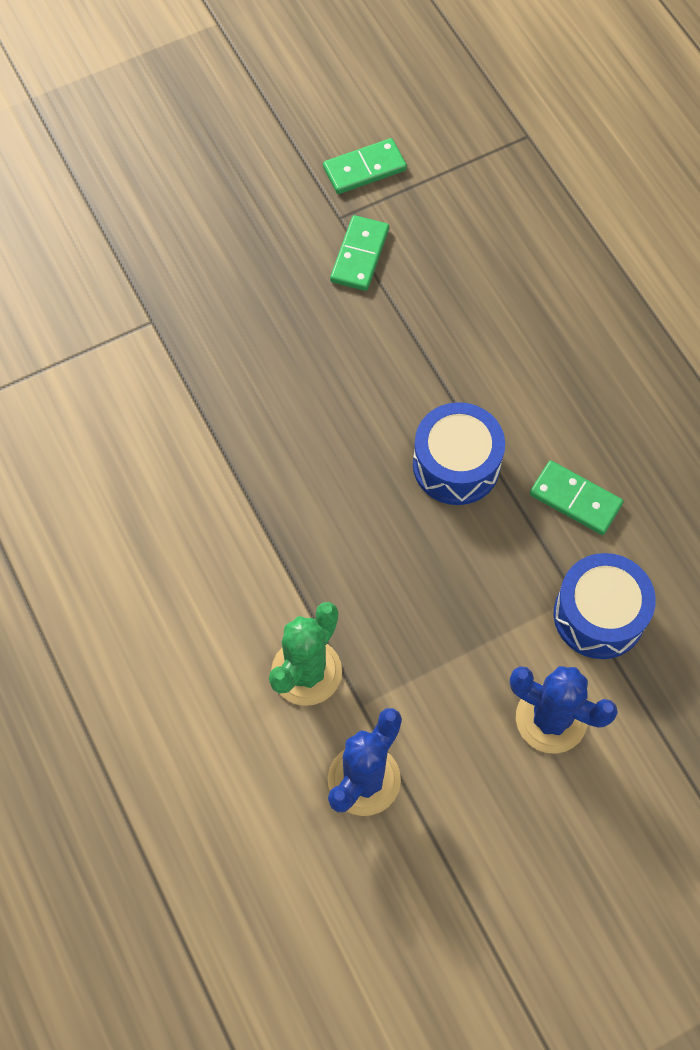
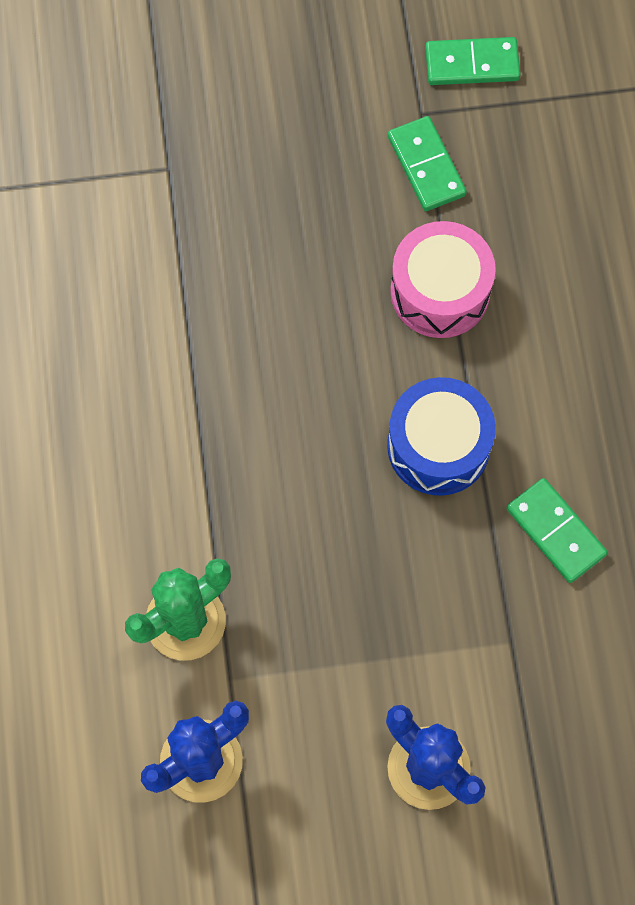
camera: 20 degrees right, 5 degrees up
green domino [330,215,389,291] -> green domino turned 60 degrees counterclockwise [387,116,467,211]
blue drum [554,553,656,659] -> none
none -> pink drum [390,221,496,338]

